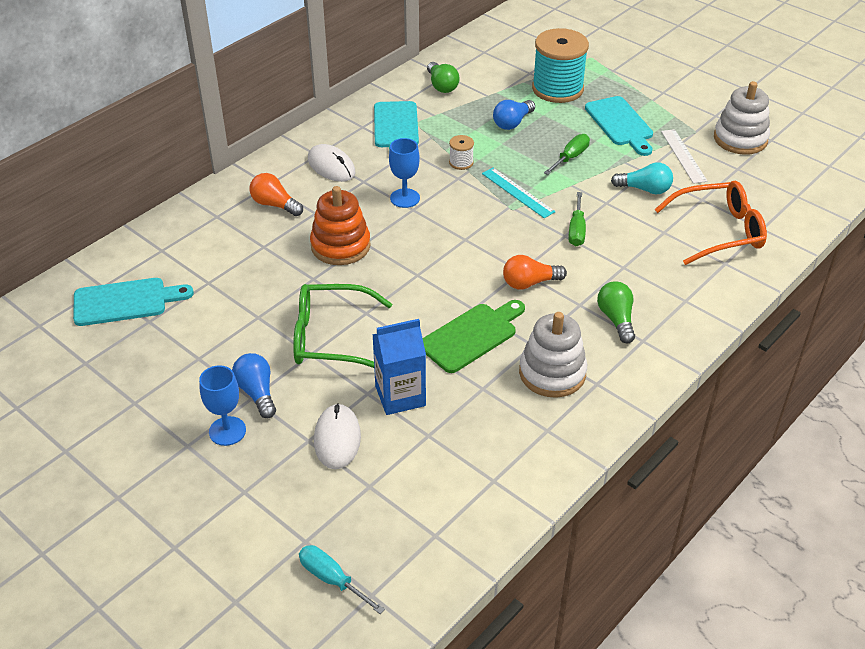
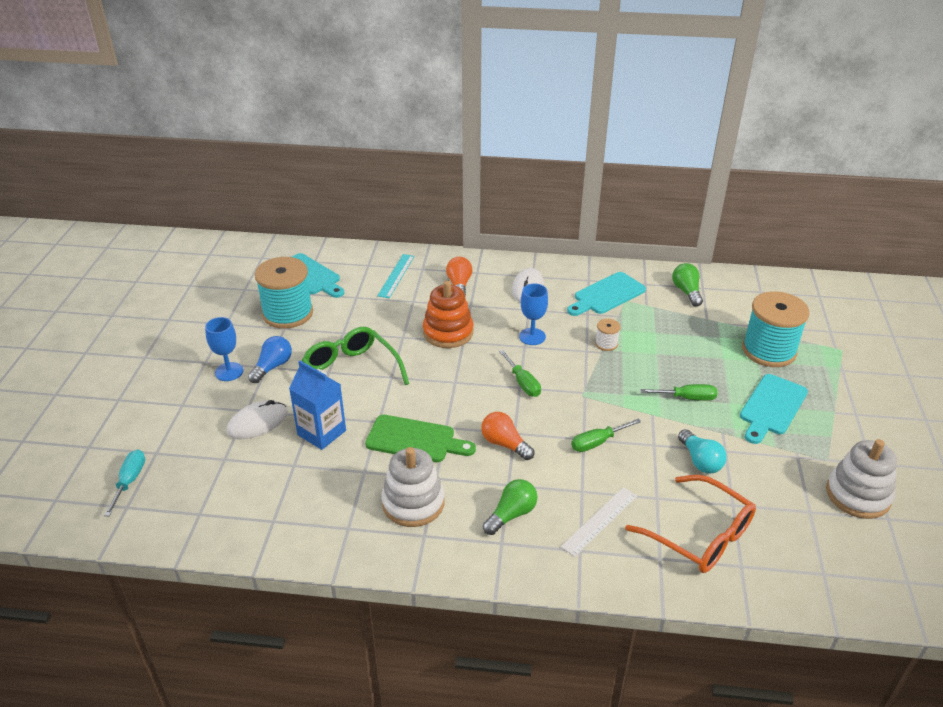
camera: 55 degrees right, 5 degrees down
green light bulb [427,62,459,93] -> green light bulb turned 135 degrees clockwise [672,263,703,306]
turquoise ruler [482,168,555,218] -> turquoise ruler moved to [377,254,415,298]
blue light bulb [493,100,535,130] -> none
white ruler [661,129,707,184] -> white ruler moved to [561,487,637,557]
none -> turquoise spool [255,257,313,329]
none -> green screwdriver [499,350,541,397]

